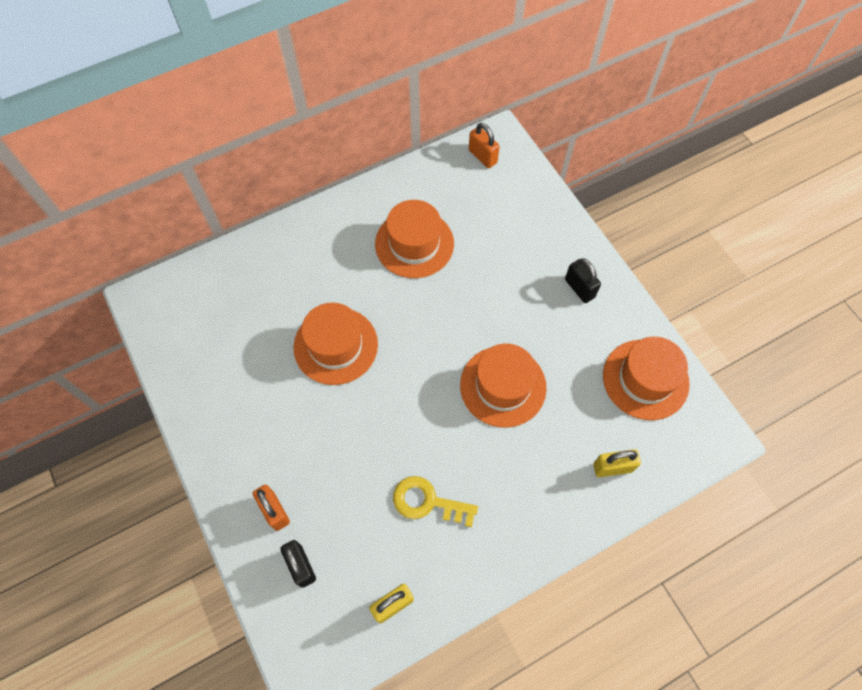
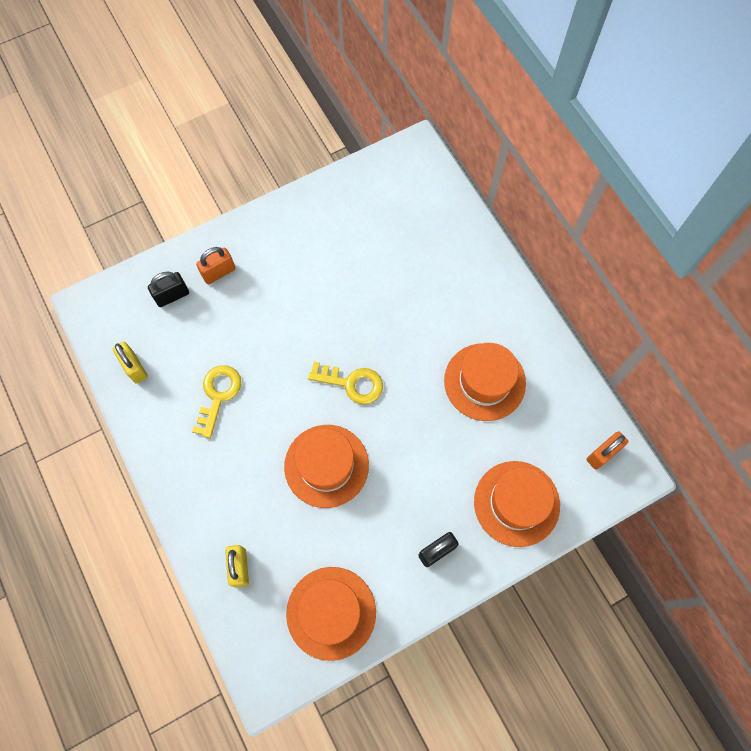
camera: 90 degrees right, 5 degrees up
orange hat [293,303,378,385] -> orange hat moved to [474,461,560,547]
none -> yellow key [308,362,383,405]

